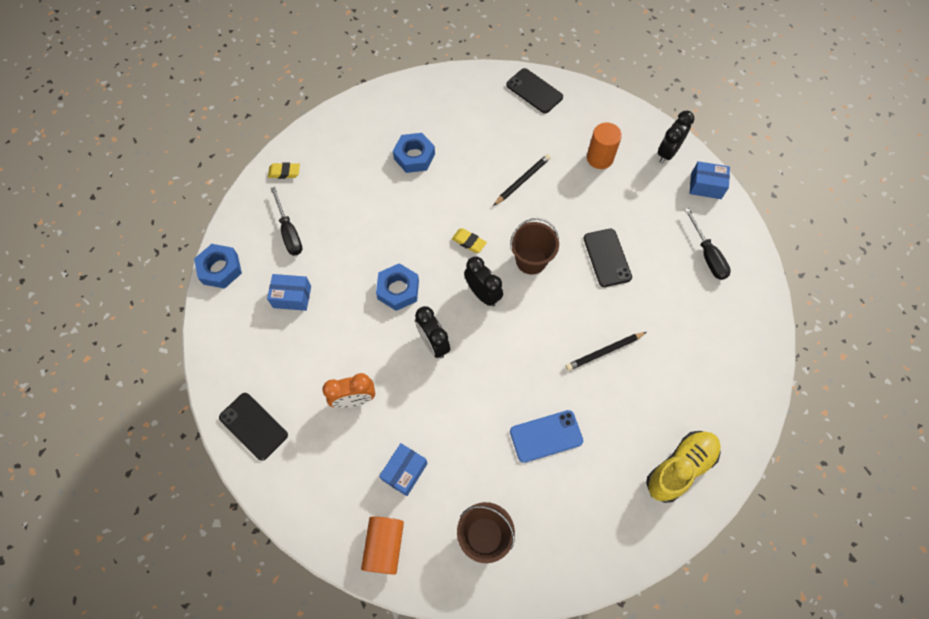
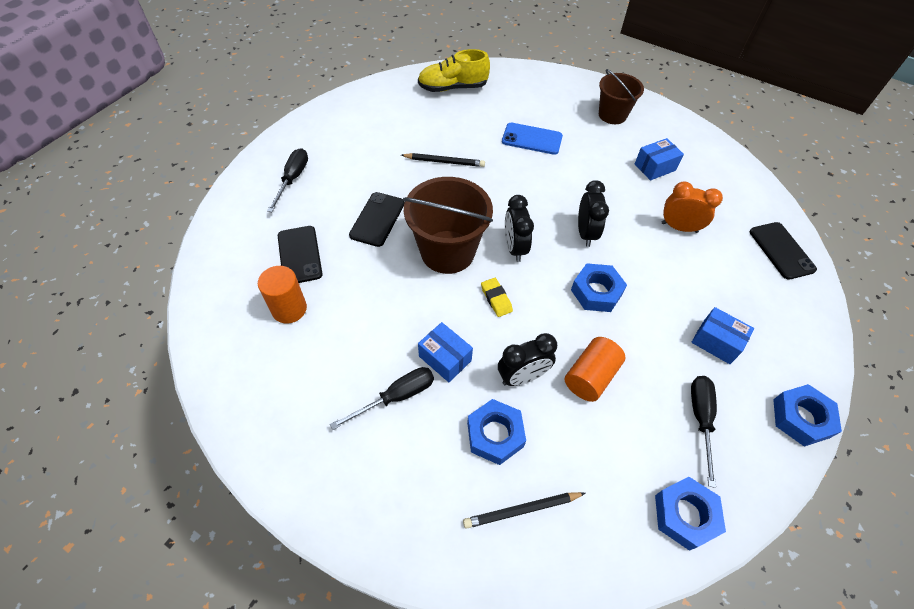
camera: 150 degrees left, 10 degrees down
yellow eraser [268,163,300,179] -> blue nut [655,477,726,551]
orange cylinder [361,516,404,575] -> orange cylinder moved to [565,337,625,402]
black pencil [493,154,551,206] -> black pencil moved to [463,492,586,529]
black phone [506,68,563,113] -> black phone moved to [278,226,323,283]
brown bucket [510,218,559,274] -> brown bucket [403,177,493,274], size x1.57
black clock [658,111,694,163] -> black clock moved to [498,333,557,386]
blue box [690,161,730,199] -> blue box moved to [418,322,473,382]
none -> black screwdriver [330,367,434,430]

